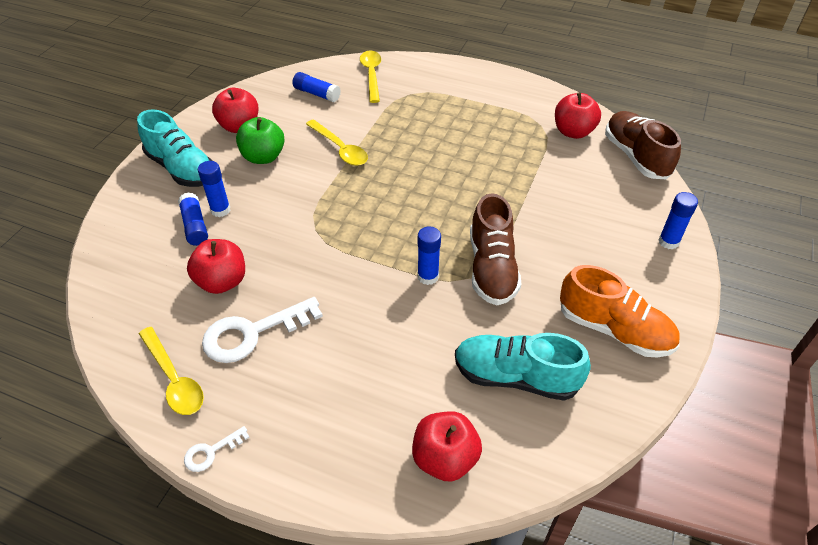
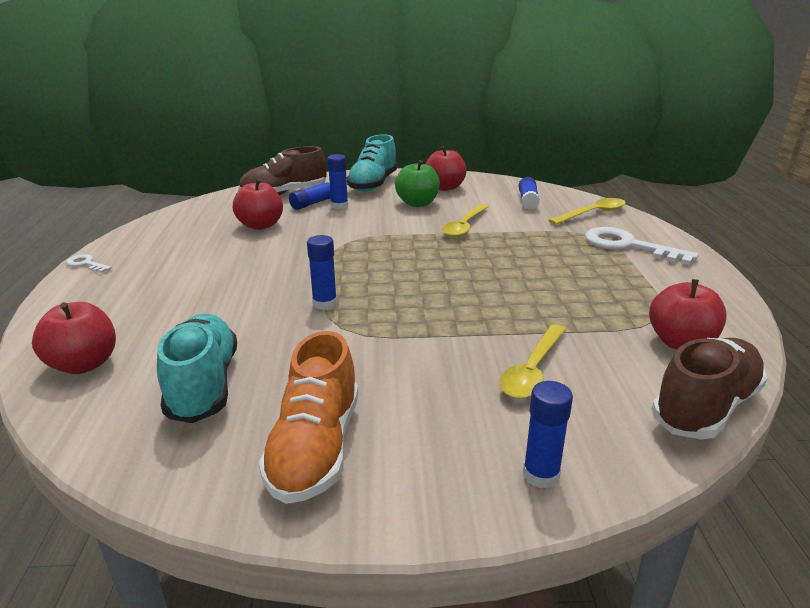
camera: 65 degrees right, 20 degrees down
yellow spoon [139,327,204,415] -> yellow spoon moved to [499,324,566,399]
white key [202,297,323,363] -> white key moved to [585,227,699,265]
brown shoe [470,193,521,305] -> brown shoe moved to [238,146,327,195]

